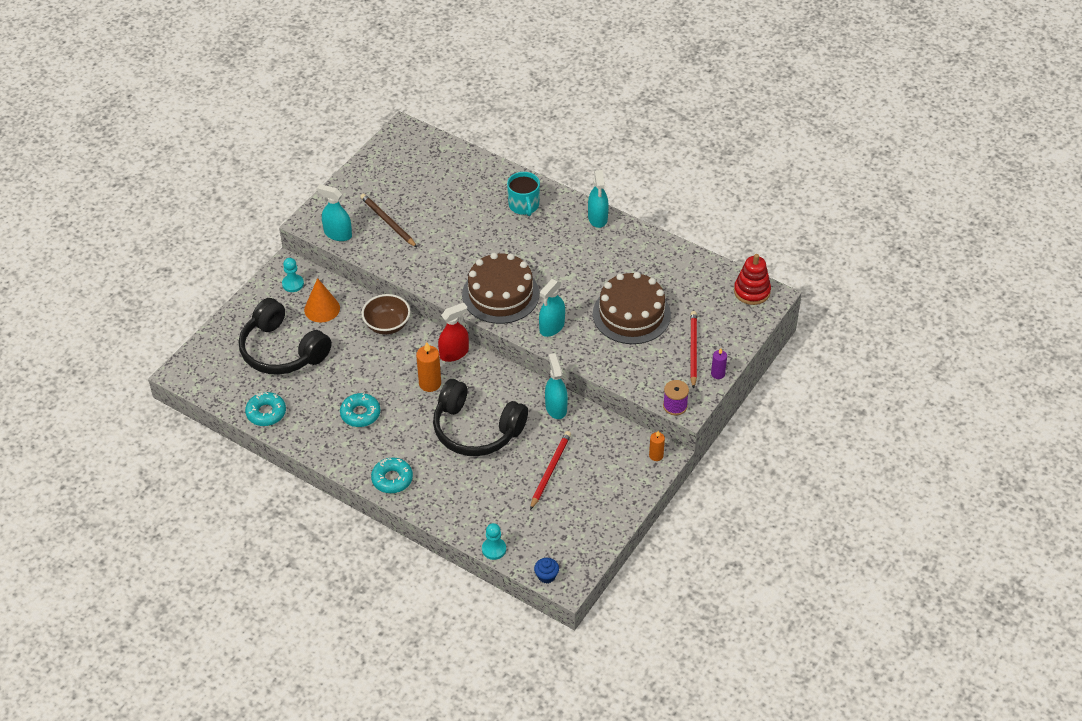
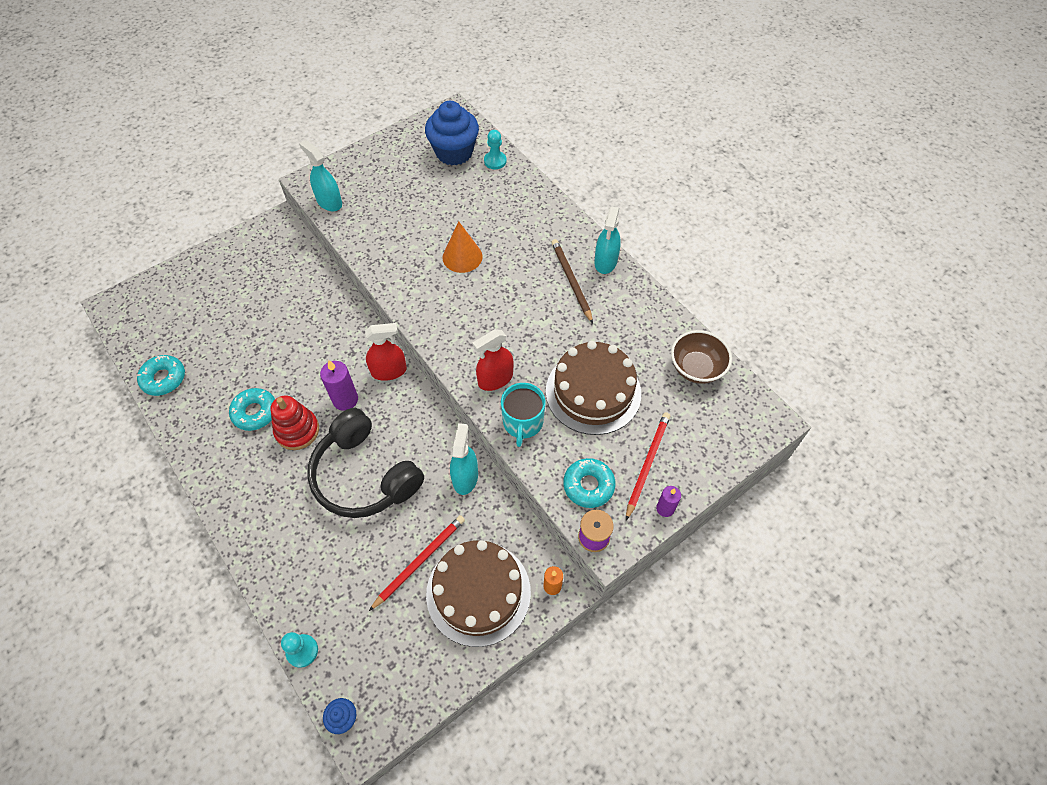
camera: 20 degrees right, 10 degrees up
black headphones [239,298,332,375] -> none
turquoise pawn [282,258,304,292] -> turquoise pawn moved to [484,130,507,169]
orange cone [304,278,340,323] -> orange cone moved to [443,221,483,273]
brown pencil [360,194,417,247] -> brown pencil moved to [551,239,593,324]
brown bowl [362,294,411,335] -> brown bowl moved to [671,330,732,384]
turquoise donut [371,458,413,493] -> turquoise donut moved to [563,458,616,508]
orange candle [416,342,441,392] -> purple candle [320,360,358,411]
brown cake [462,253,539,324] -> brown cake moved to [426,540,531,647]
turquoise mug [507,172,540,216] -> turquoise mug moved to [501,383,545,447]
turquoise spray bottle [539,279,565,337] -> red spray bottle [473,329,513,391]
red stacking toy [734,254,771,305] -> red stacking toy moved to [270,395,319,450]
none -> blue cupcake [425,101,479,165]

